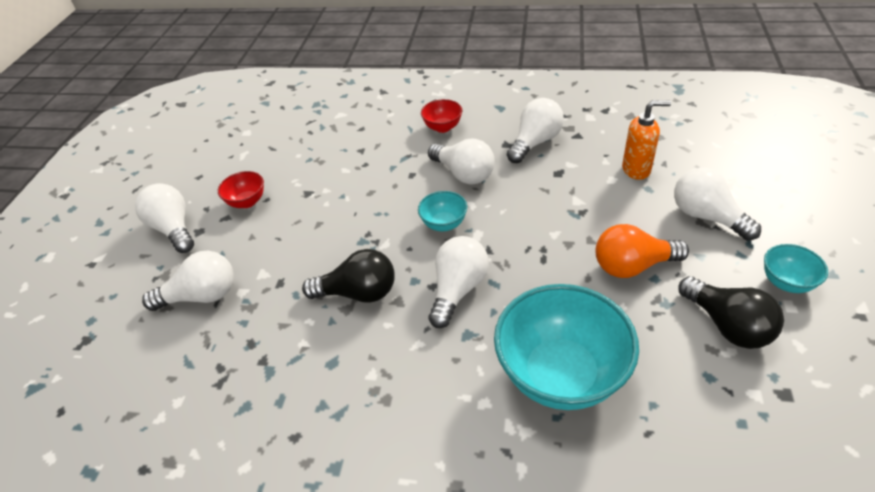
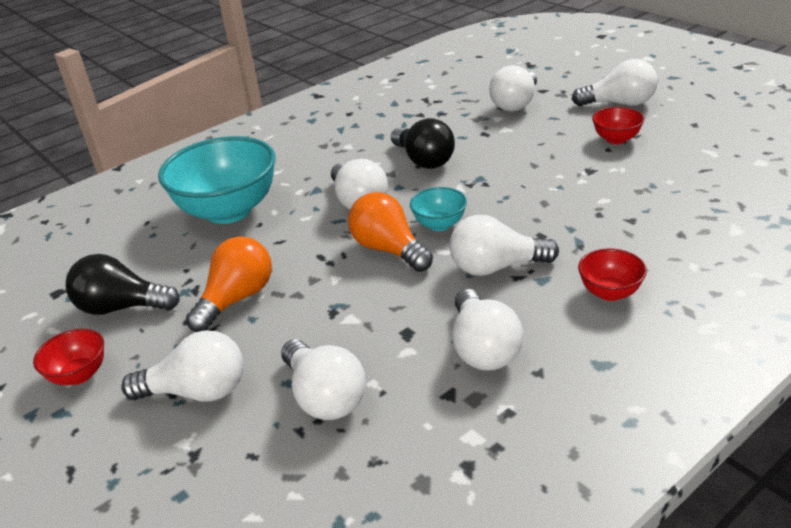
camera: 130 degrees right, 10 degrees down
black light bulb [302,249,395,303] -> black light bulb turned 75 degrees counterclockwise [391,118,455,169]
orange soap dispenser [622,100,671,180] -> white light bulb [281,339,366,420]
turquoise bowl [764,244,828,293] -> red bowl [33,329,104,385]
none -> orange light bulb [348,192,433,272]

